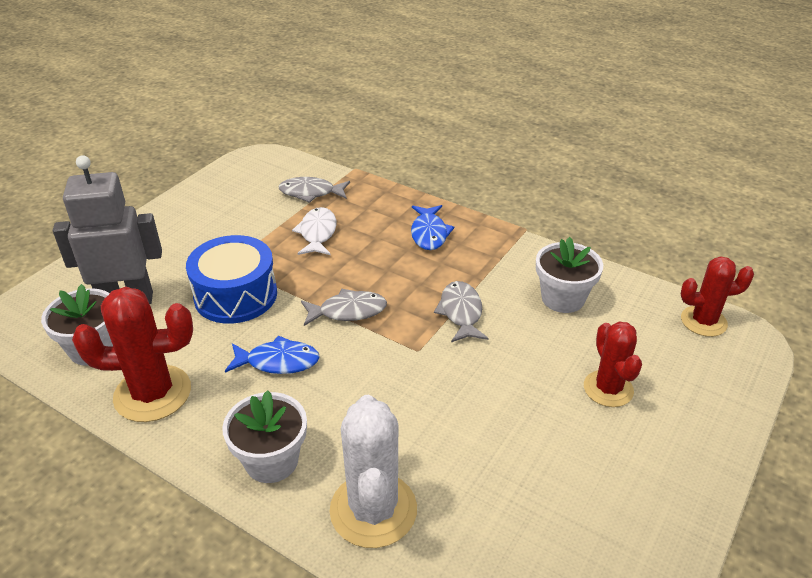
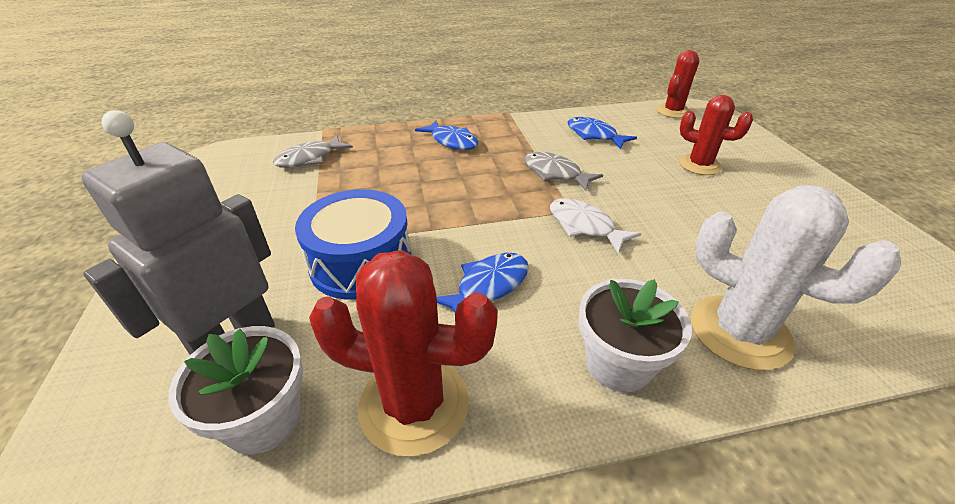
camera: 45 degrees left, 0 degrees up
red cactus [72,287,193,422] -> red cactus turned 60 degrees clockwise [309,250,498,457]
white fish [292,207,337,255] -> white fish moved to [550,198,641,254]
grey fish [301,289,387,326] -> none
white flower pot [536,237,603,313] -> blue fish [568,117,637,149]

